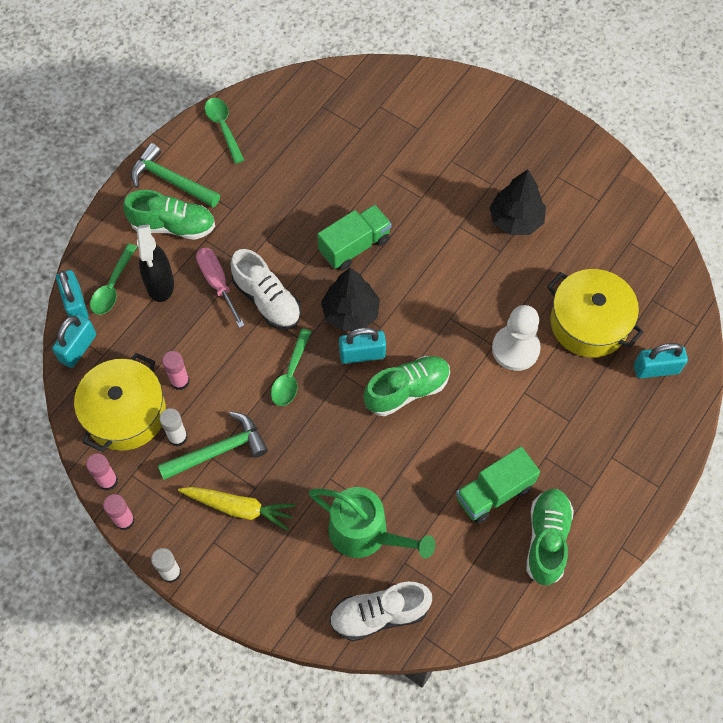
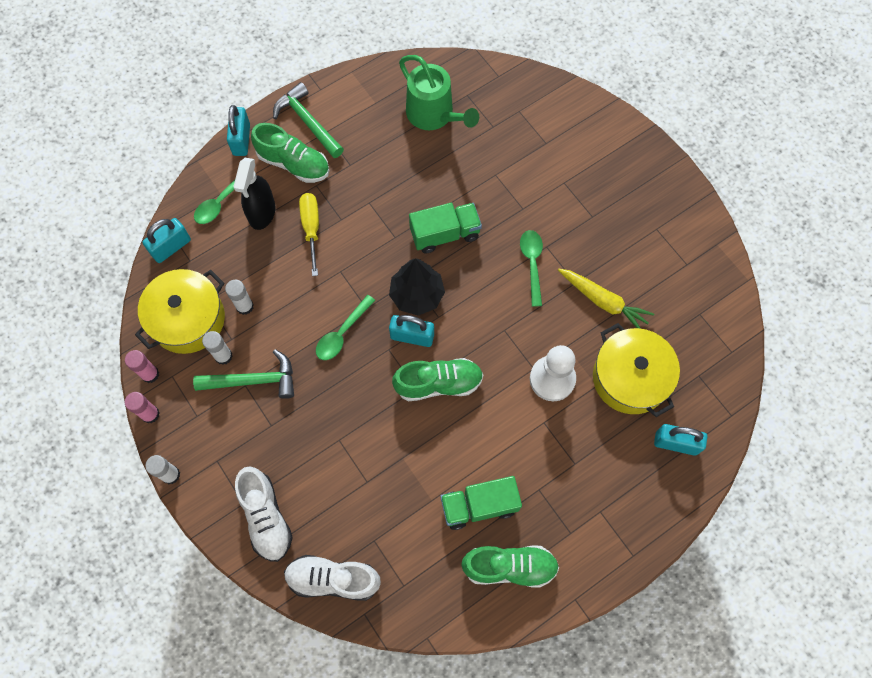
camera: 20 degrees right, 5 degrees up
turquoise padlock [56,270,89,319] -> turquoise padlock moved to [227,105,250,156]
pink glue stick [162,351,190,390] -> white glue stick [225,280,254,315]
yellow carrot [178,487,296,531] -> yellow carrot moved to [558,269,654,329]
pink screwdriver [196,248,245,328] -> yellow screwdriver [299,193,319,276]
green spoon [205,98,244,164] -> green spoon moved to [520,230,543,307]
white shoe [231,249,301,330] -> white shoe moved to [235,466,293,562]
green watering can [309,487,435,559] -> green watering can moved to [399,55,479,130]
black tree [489,169,546,235] -> none
green shoe [526,489,574,586] -> green shoe turned 60 degrees clockwise [461,545,559,588]

